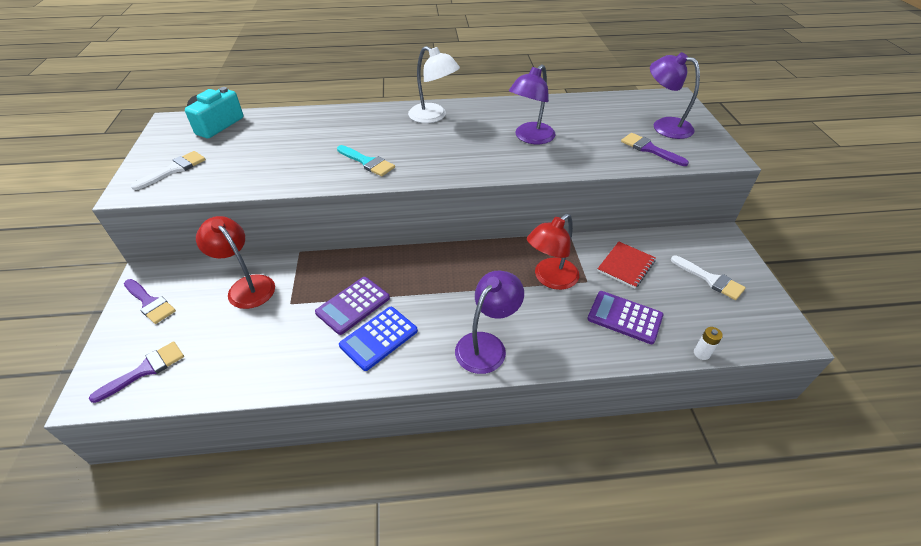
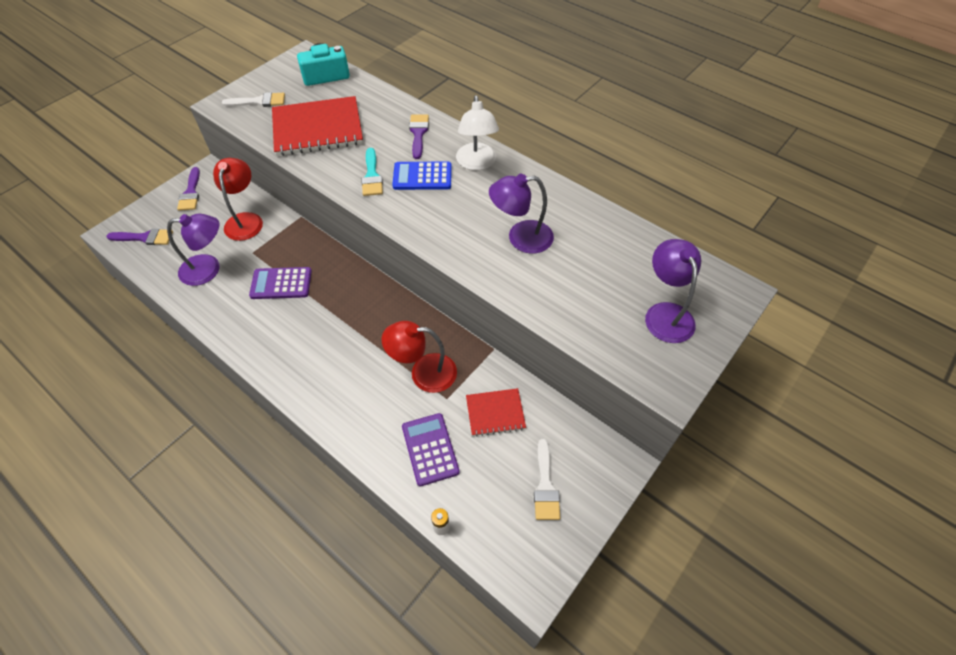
camera: 45 degrees right, 10 degrees up
blue calculator [339,307,418,371] -> blue calculator moved to [392,162,452,190]
purple lamp [455,271,524,374] -> purple lamp moved to [167,214,220,286]
purple brush [621,133,689,166] -> purple brush moved to [409,114,429,159]
none -> red notebook [272,96,363,156]

